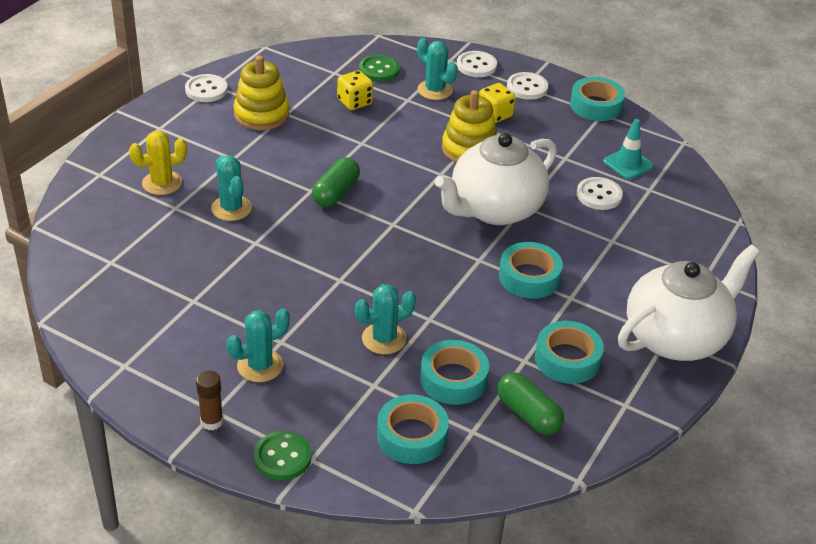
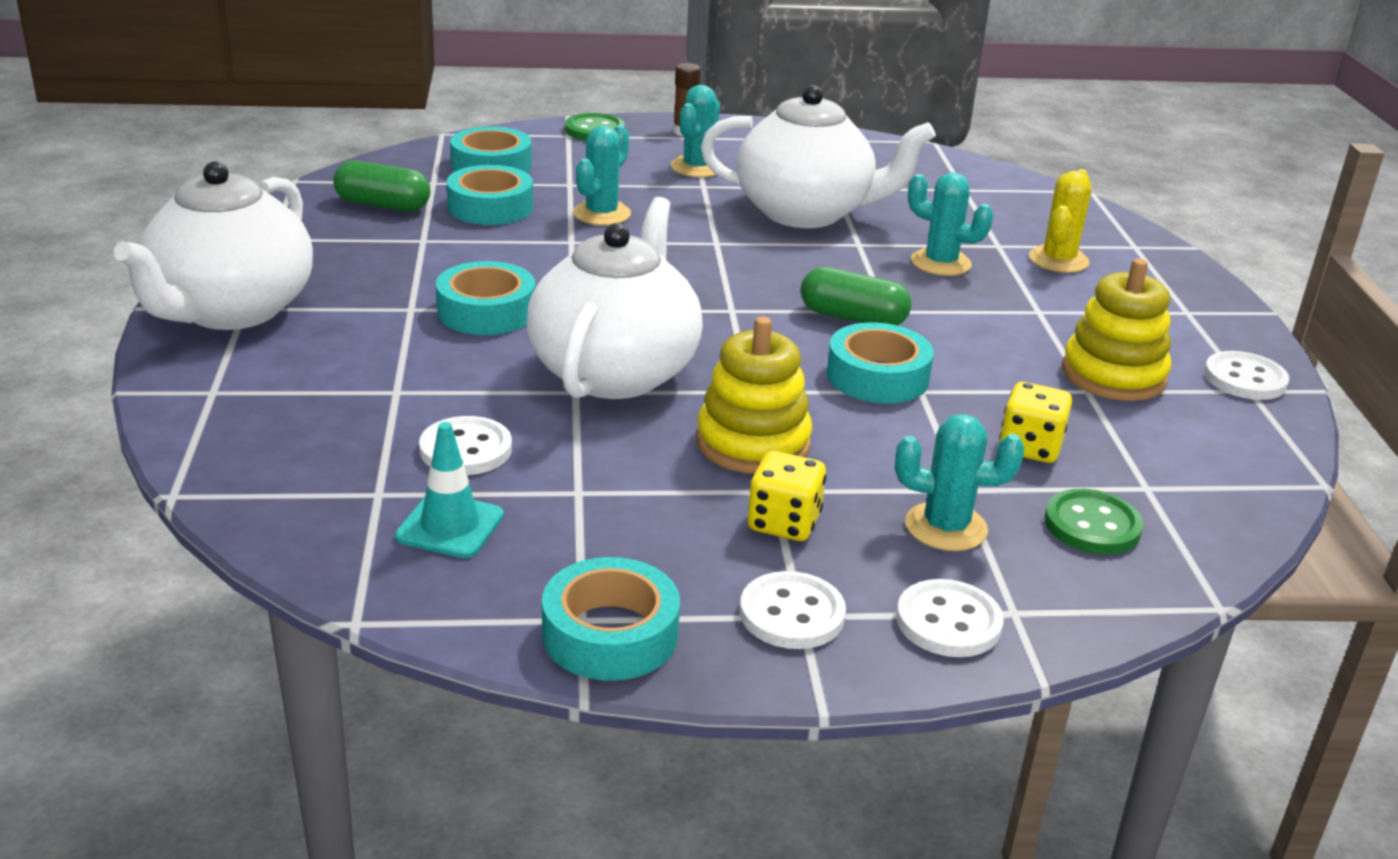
camera: 145 degrees right, 10 degrees down
green capsule [312,157,360,207] -> green capsule turned 60 degrees counterclockwise [801,267,911,325]
turquoise tape [535,321,604,384] -> turquoise tape moved to [827,322,934,403]
none -> white teapot [701,85,936,228]

